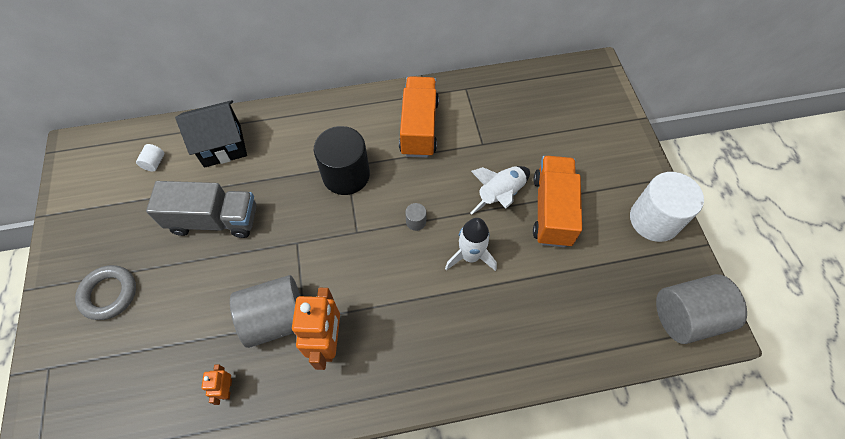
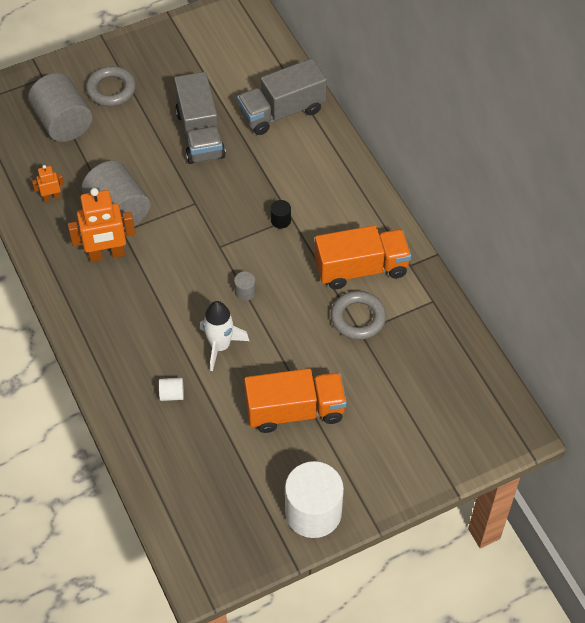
camera: 75 degrees right, 5 degrees down
white cylinder [136,144,164,172] -> white cylinder moved to [159,378,184,401]
black house [175,100,247,168] -> grey truck [237,58,327,135]
black cylinder [314,126,370,195] -> black cylinder [270,200,291,229], size x0.41
white rocket [470,166,530,215] -> none
grey cylinder [656,274,747,344] -> grey cylinder moved to [28,73,92,142]
none -> grey ring [331,291,386,340]

